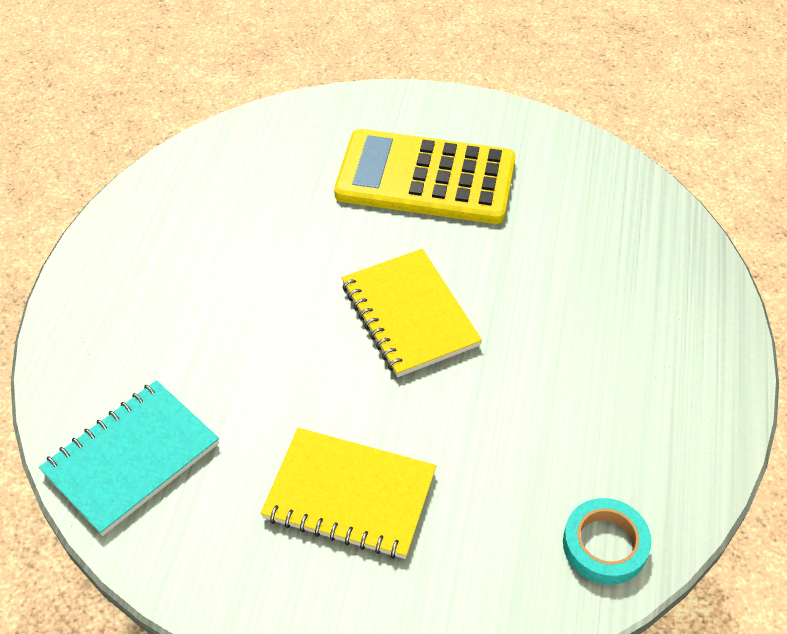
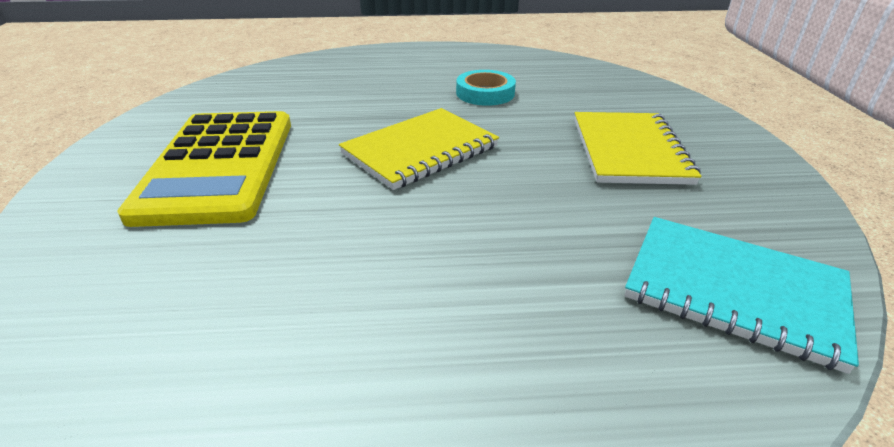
camera: 105 degrees left, 15 degrees down
turquoise tape [563,498,651,585] -> turquoise tape moved to [456,70,516,106]

